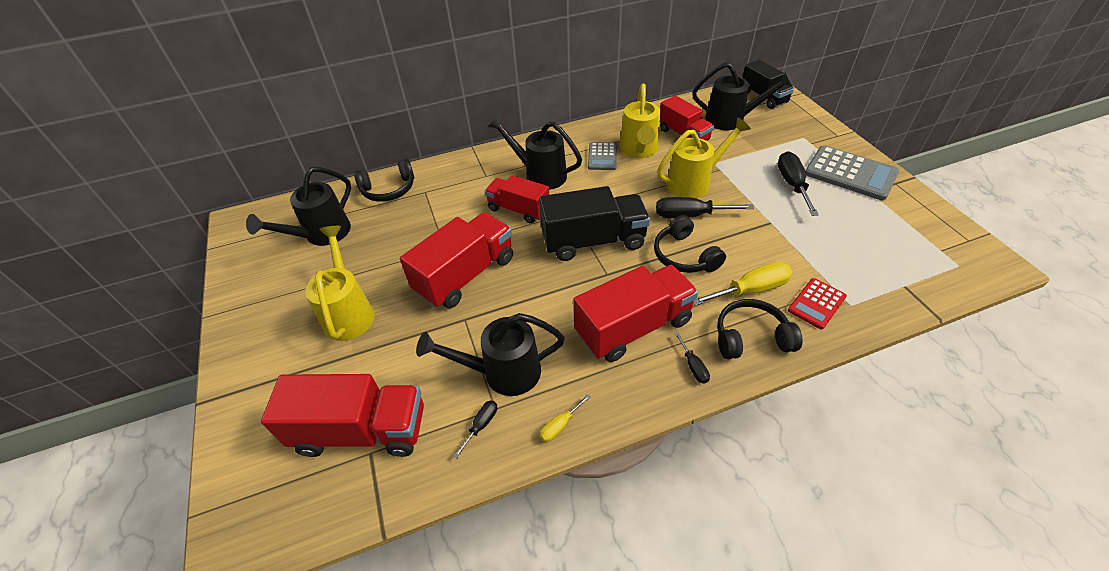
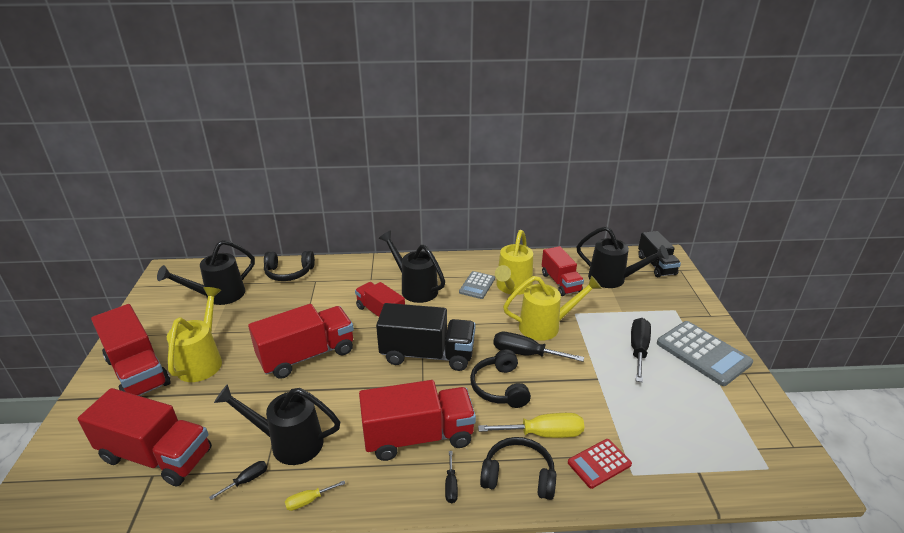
camera: 15 degrees right, 15 degrees down
none -> red truck [91,304,171,396]

